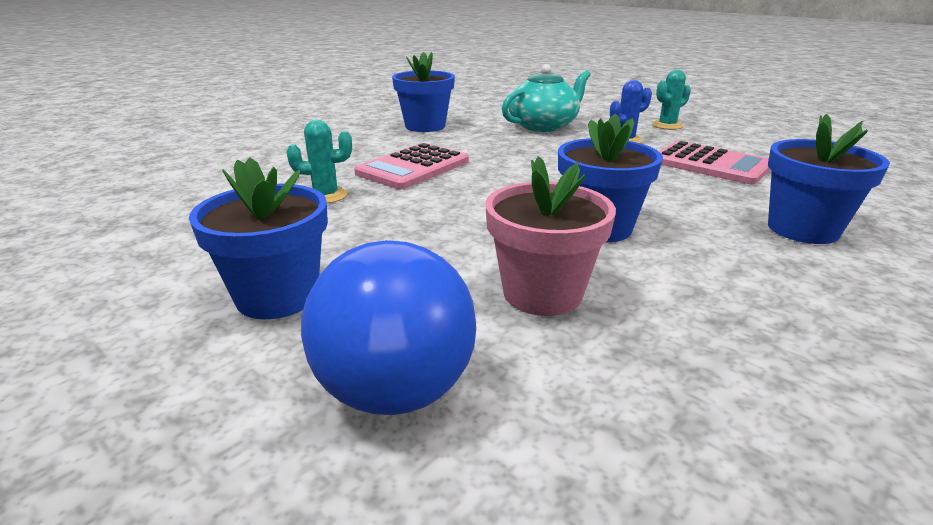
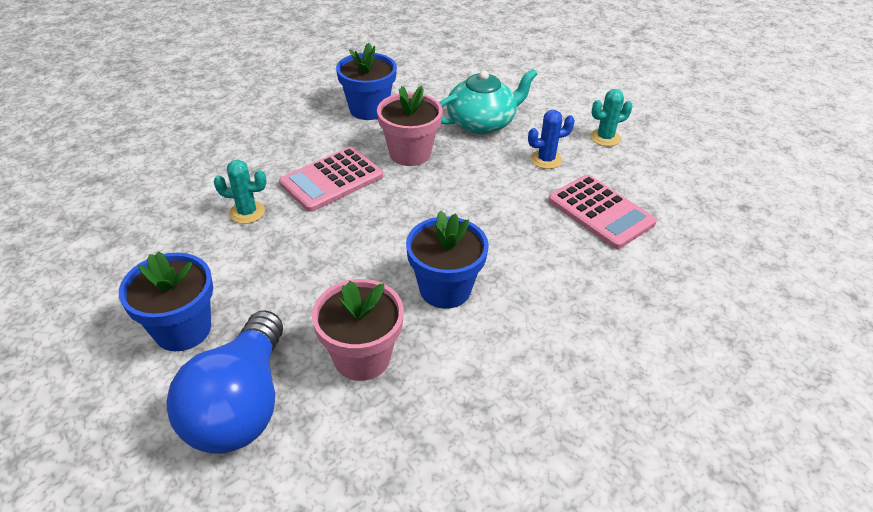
camera: 10 degrees right, 15 degrees up
blue flower pot [768,114,890,244] -> none
none -> pink flower pot [377,86,443,166]

